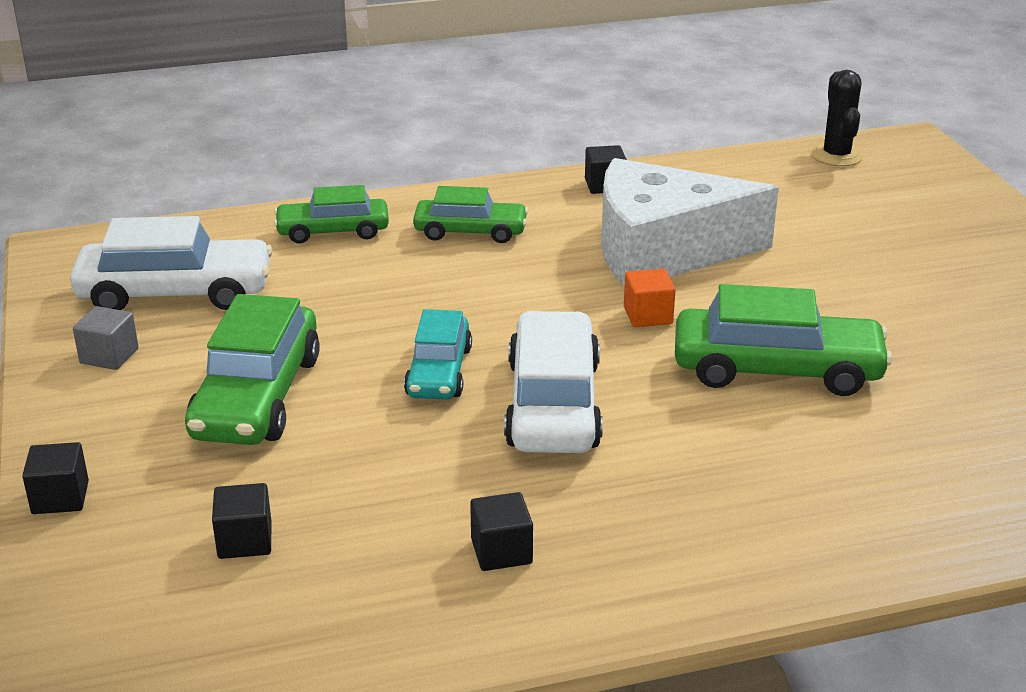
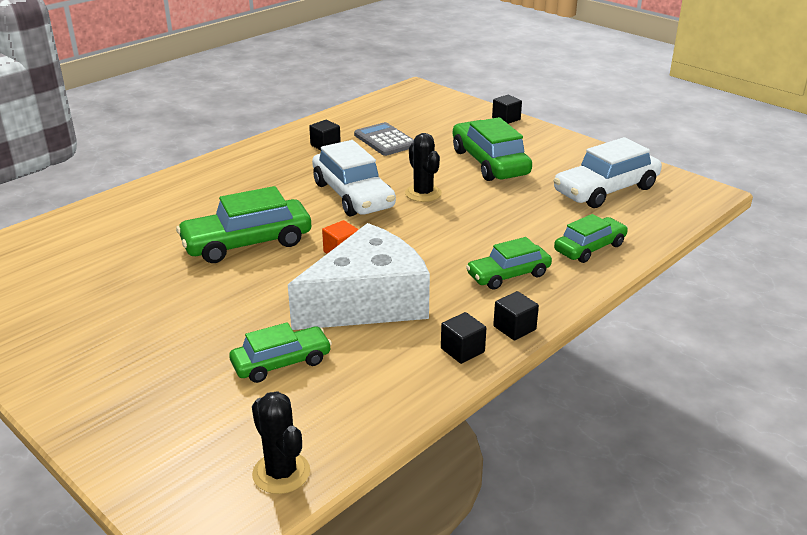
camera: 150 degrees right, 0 degrees up
grey cube [73,306,139,370] -> none
black cube [212,483,272,559] -> black cube moved to [493,291,539,340]
turquoise car [404,309,472,400] -> black cactus [405,133,442,202]
none -> green car [229,322,332,383]
none -> grey calculator [354,122,414,156]

